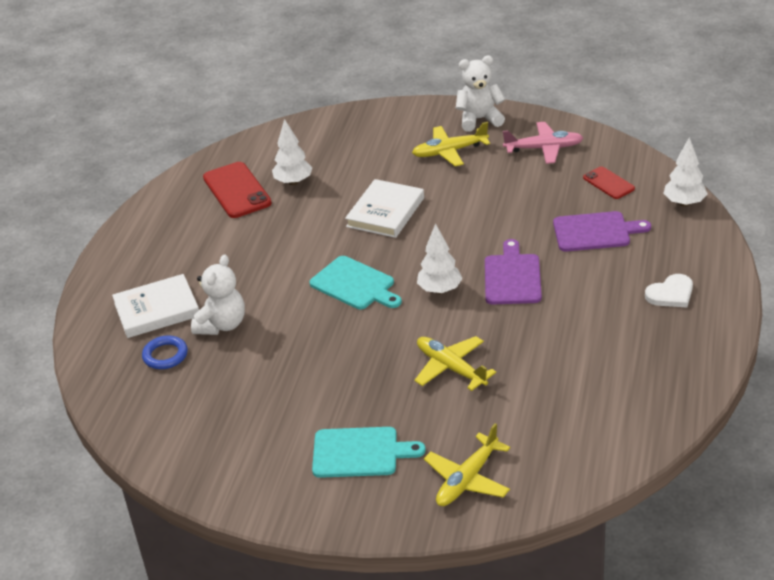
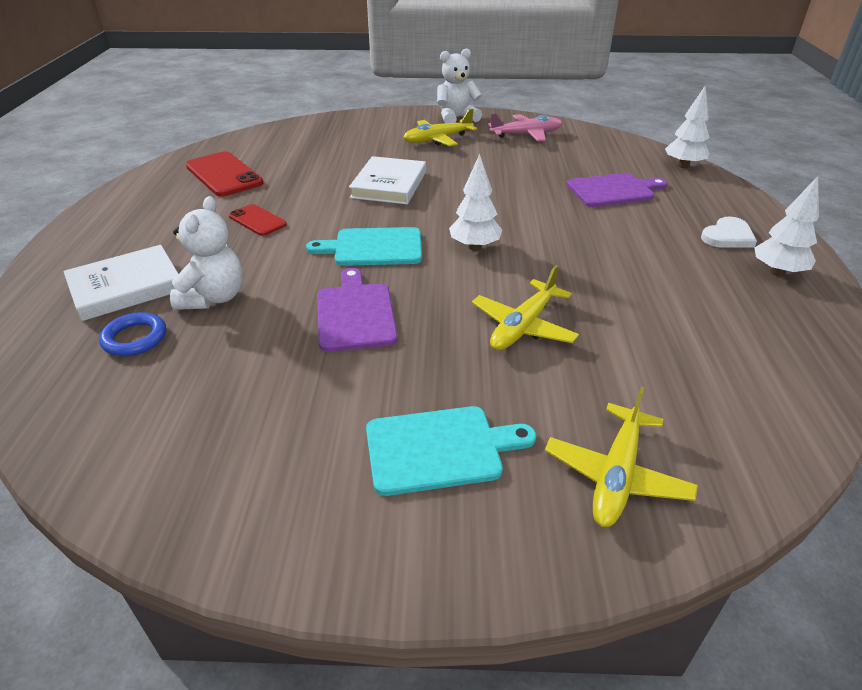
camera: 15 degrees left, 0 degrees up
white tree [272,119,313,185] -> white tree moved to [754,176,819,277]
turquoise cutting board [309,256,402,309] -> turquoise cutting board turned 150 degrees clockwise [306,227,422,266]
yellow plane [414,336,496,391] -> yellow plane turned 90 degrees counterclockwise [472,265,579,350]
purple cutting board [485,239,542,304] -> purple cutting board moved to [317,268,398,352]
red phone [583,166,635,199] -> red phone moved to [229,204,287,236]

